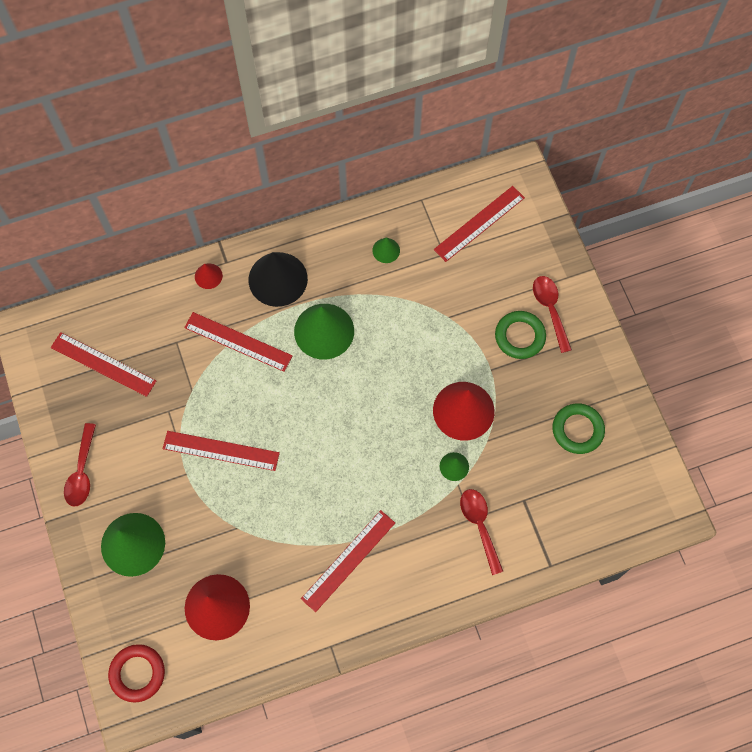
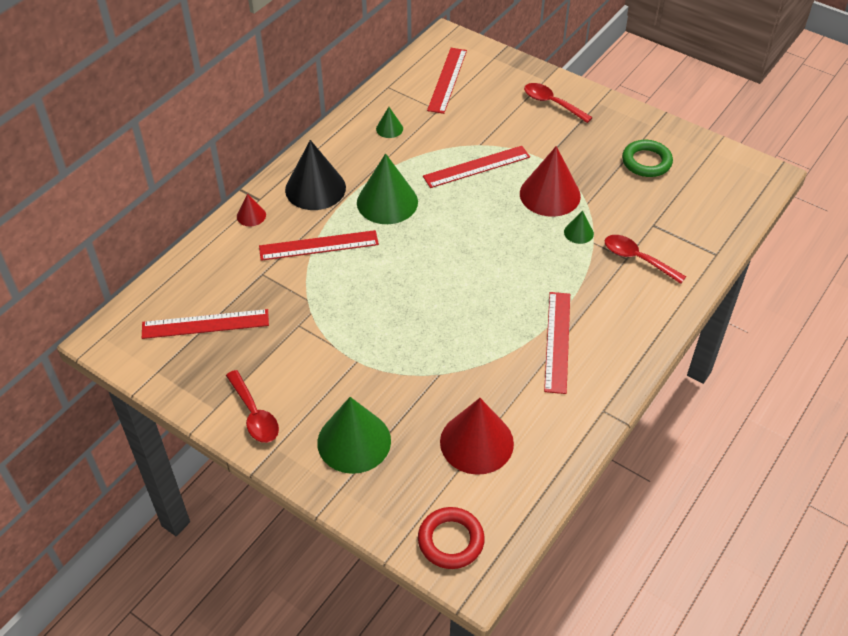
camera: 35 degrees left, 20 degrees down
red ruler [163,431,280,471] -> red ruler moved to [423,146,530,188]
green ring [495,311,546,359] -> none

